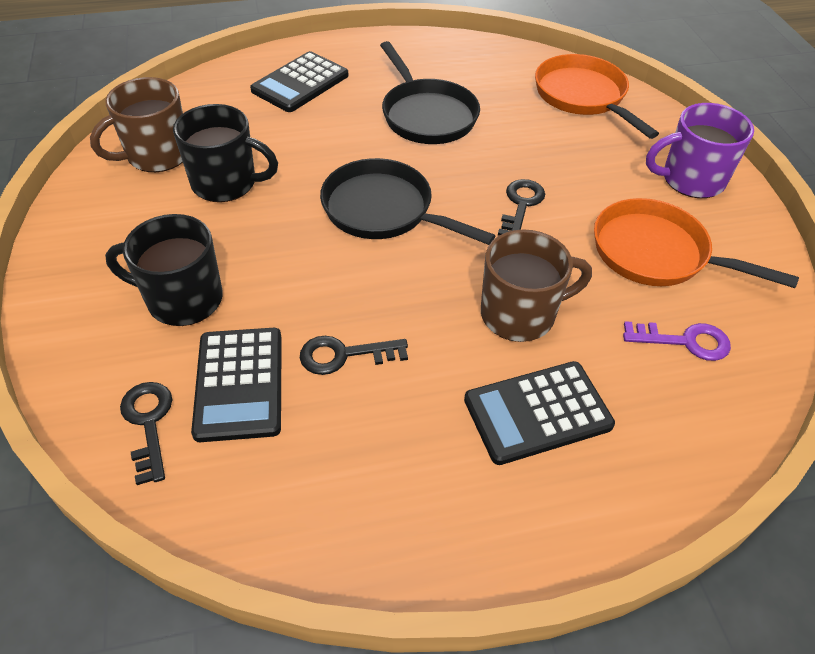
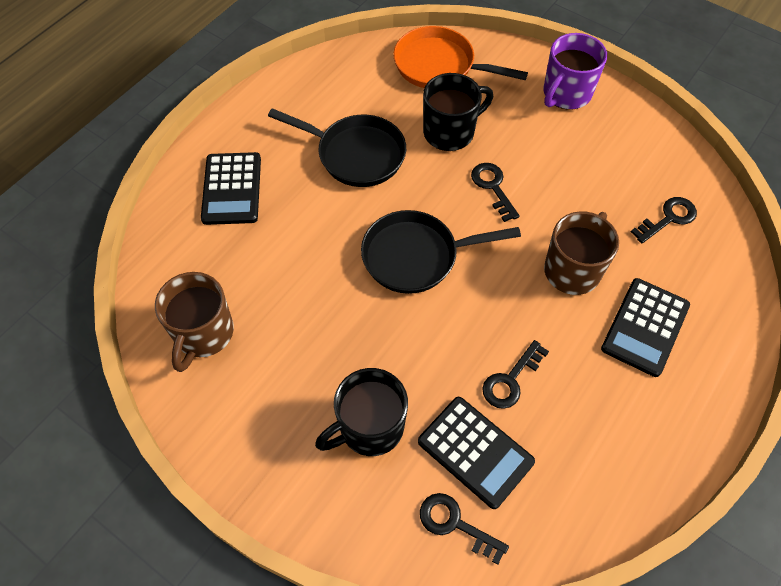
camera: 40 degrees left, 10 degrees up
black mug [173,104,278,202] -> black mug moved to [423,73,493,151]
orange pan [594,198,799,288] -> none
purple key [623,321,731,361] -> black key [631,197,697,243]

